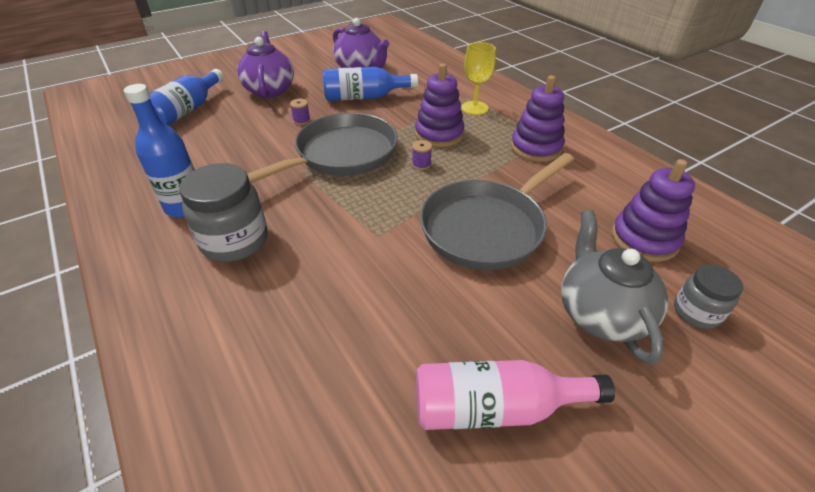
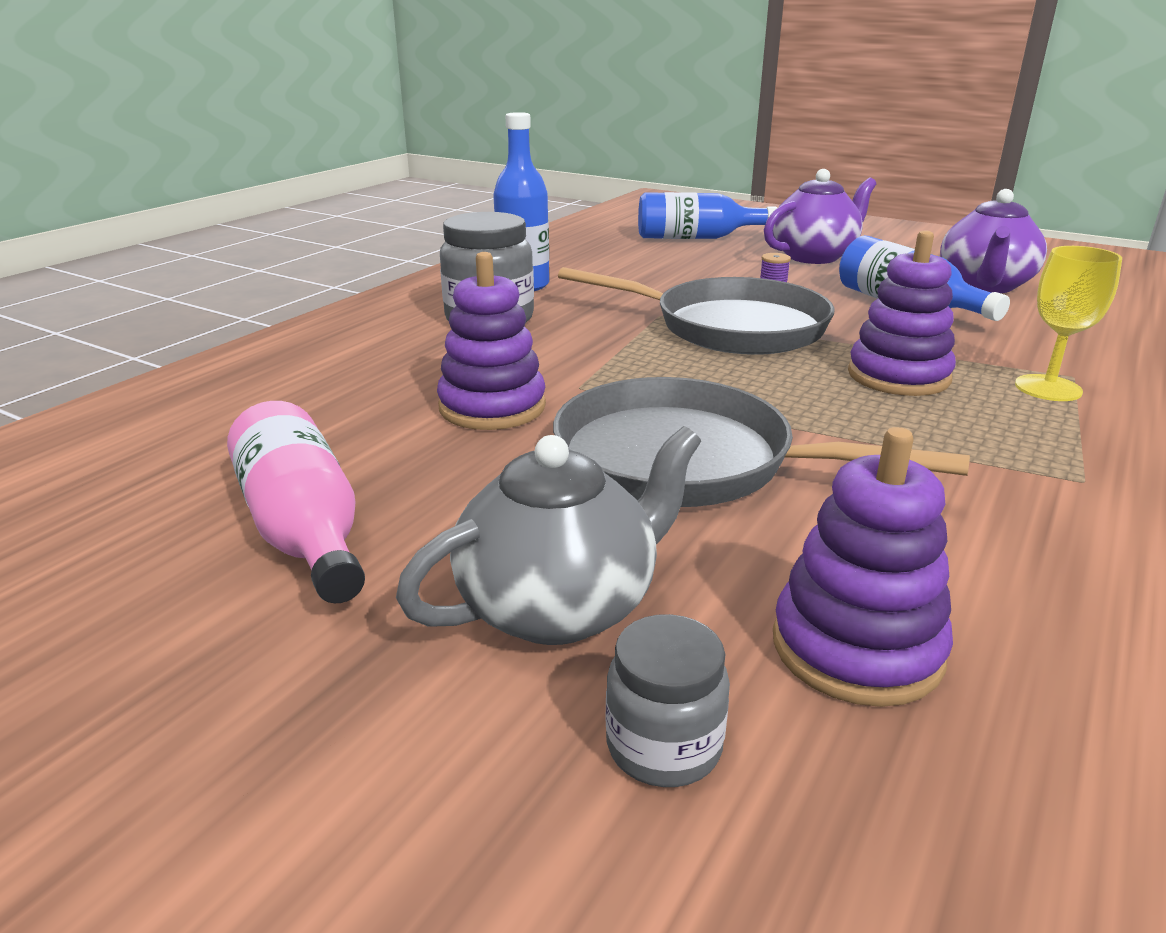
camera: 65 degrees right, 15 degrees down
purple spool [412,140,432,170] -> none
purple stacking toy [511,75,565,162] -> purple stacking toy moved to [437,252,546,430]

